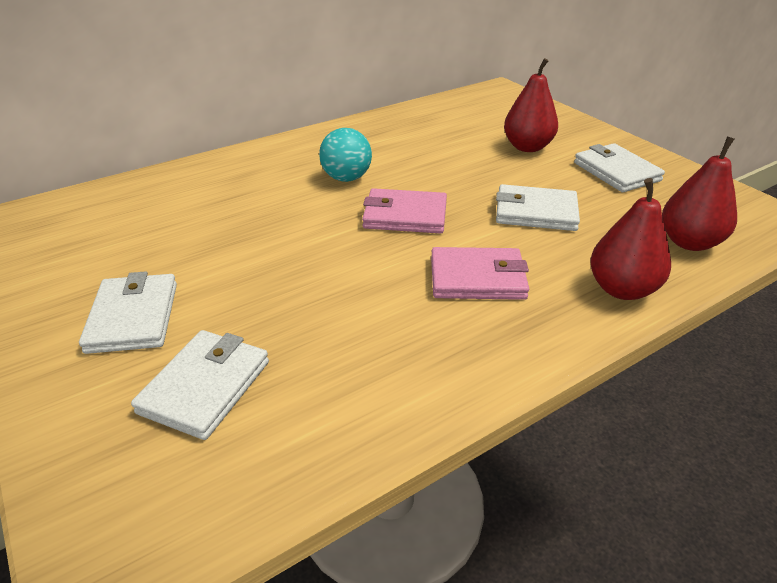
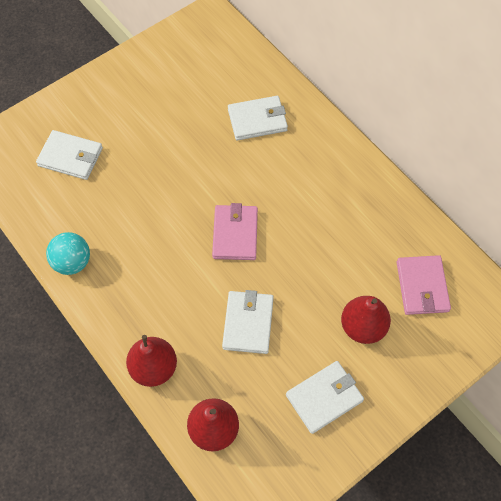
camera: 85 degrees right, 25 degrees up
white wallet [79,271,177,354] -> white wallet moved to [228,96,288,140]
turquoise ball [319,128,372,182] -> turquoise ball moved to [46,232,90,275]
pink wallet [431,247,529,300] -> pink wallet moved to [397,255,451,315]

